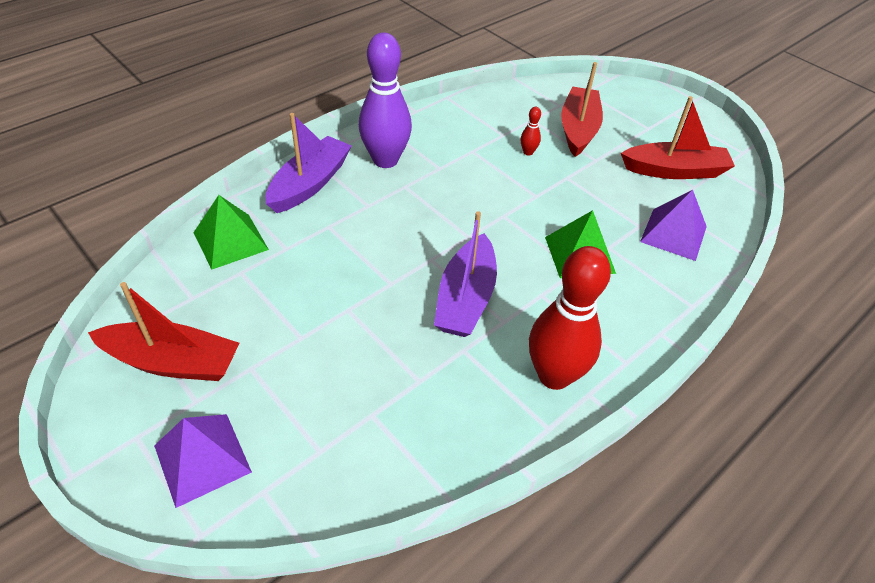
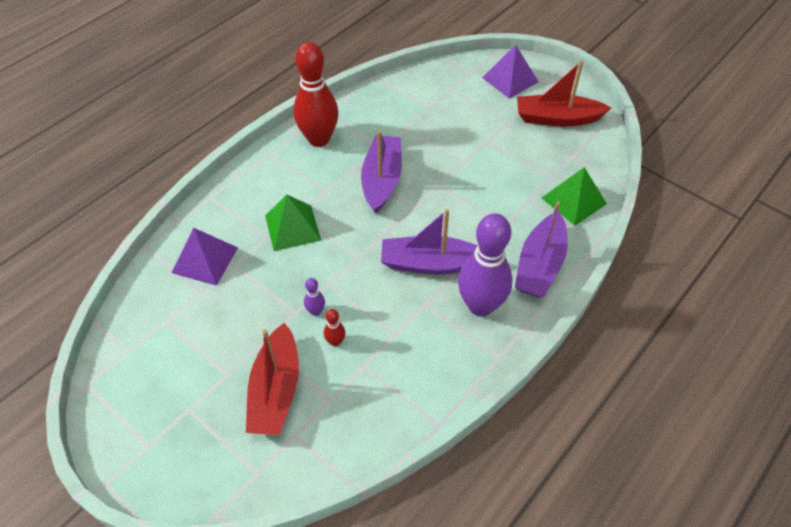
camera: 175 degrees right, 5 degrees up
red boat [621,96,735,179] -> none
none -> purple bowling pin [304,278,325,316]
none -> purple boat [381,209,478,275]

